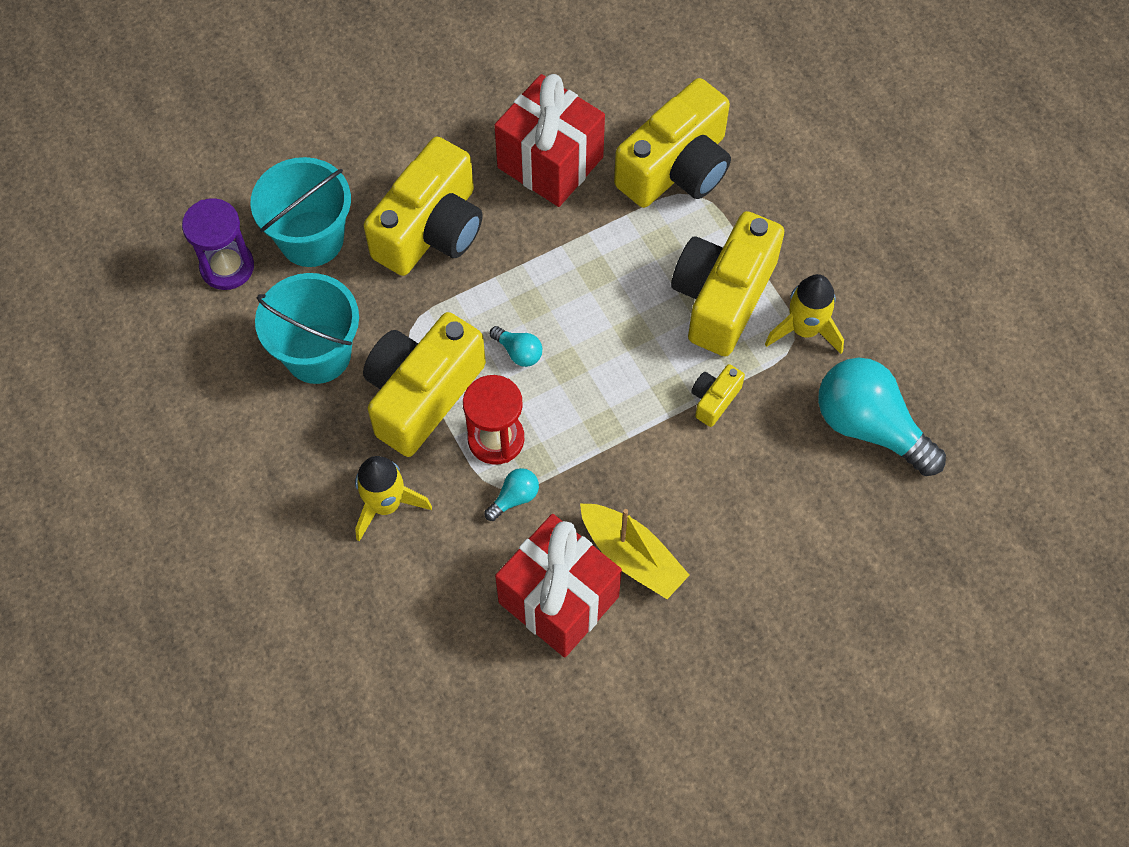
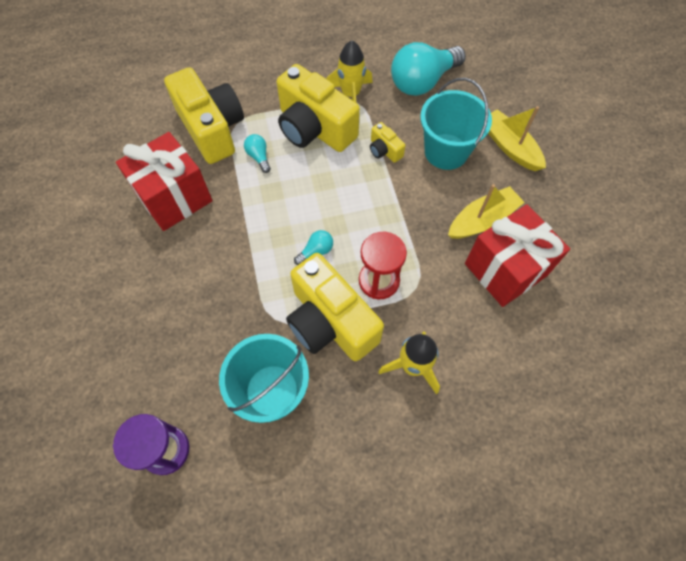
camera: 75 degrees left, 0 degrees up
turquoise bucket [251,157,351,267] -> turquoise bucket moved to [420,78,492,170]
yellow camera [364,137,483,276] -> none
turquoise light bulb [484,468,539,521] -> turquoise light bulb moved to [244,134,271,173]
none -> yellow boat [488,106,546,171]

